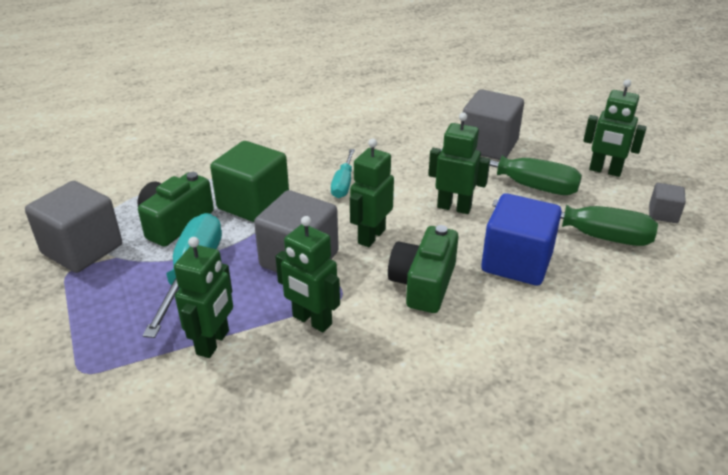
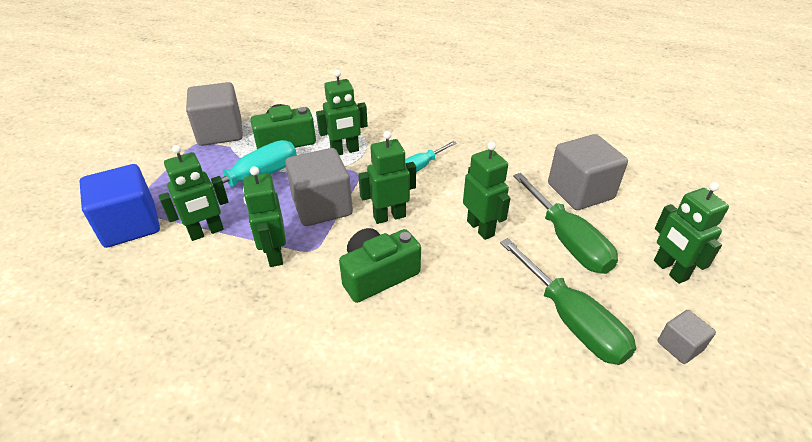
camera: 40 degrees right, 5 degrees up
green cube [210,141,289,222] -> green robot [316,70,368,155]
blue cube [481,193,562,286] -> blue cube moved to [79,164,160,248]

